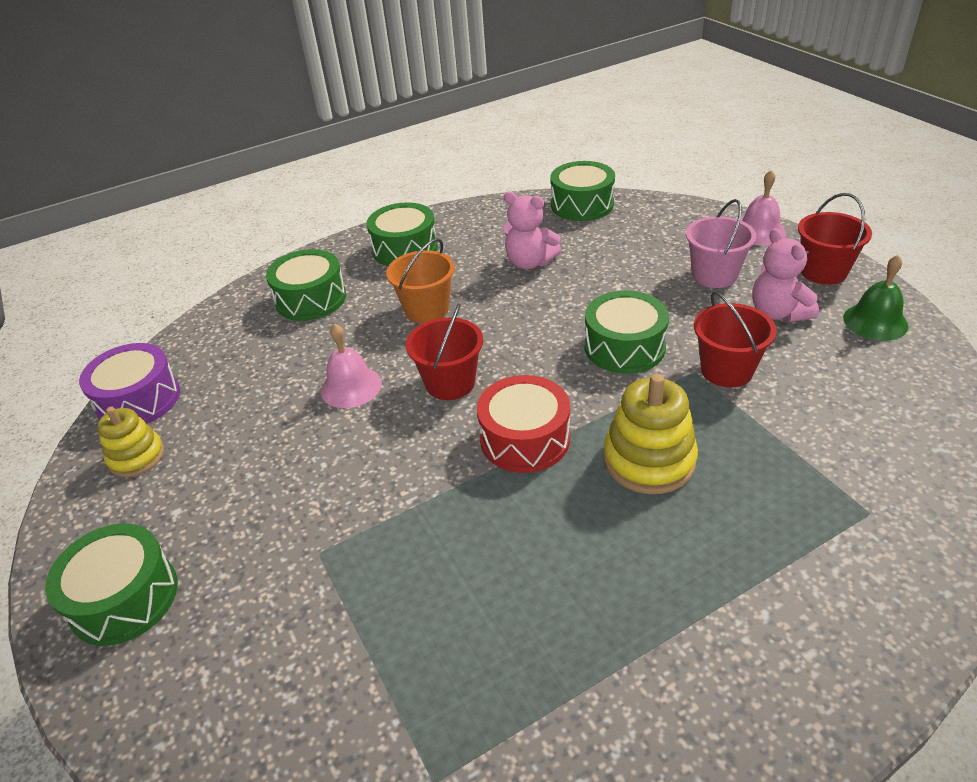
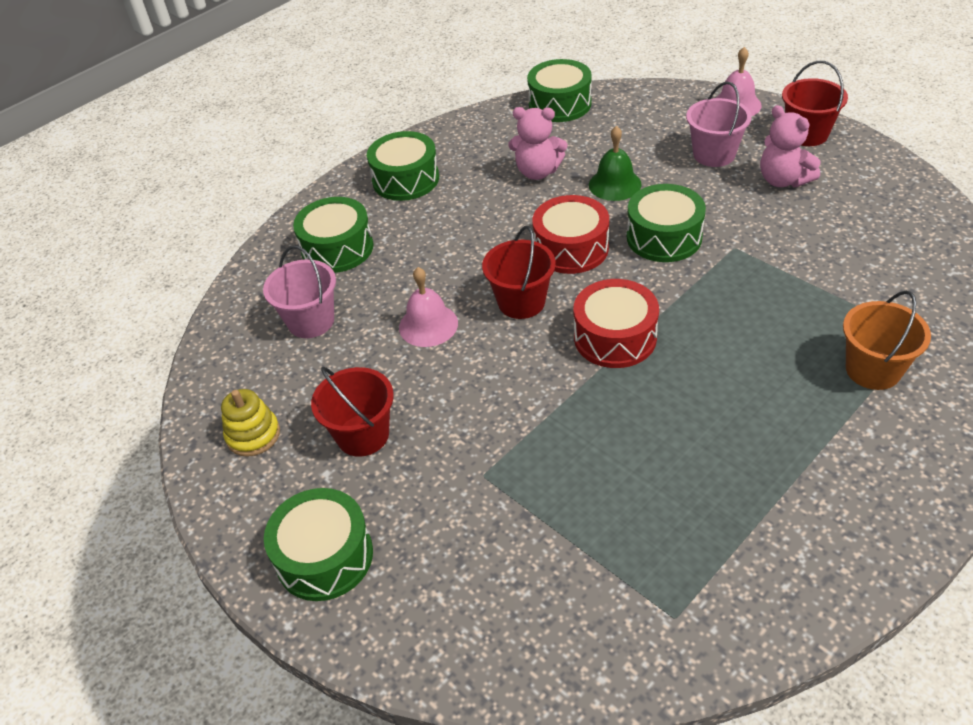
camera: 15 degrees left, 5 degrees up
purple drum [79,343,180,424] -> none
orange bucket [386,238,455,323] -> orange bucket moved to [843,291,931,390]
yellow stacking toy [603,374,698,494] -> none
red bucket [694,291,777,387] -> red bucket moved to [311,367,394,457]
green bell [843,255,908,341] -> green bell moved to [589,126,641,201]
none -> pink bucket [263,245,336,338]
none -> red drum [532,195,609,274]

